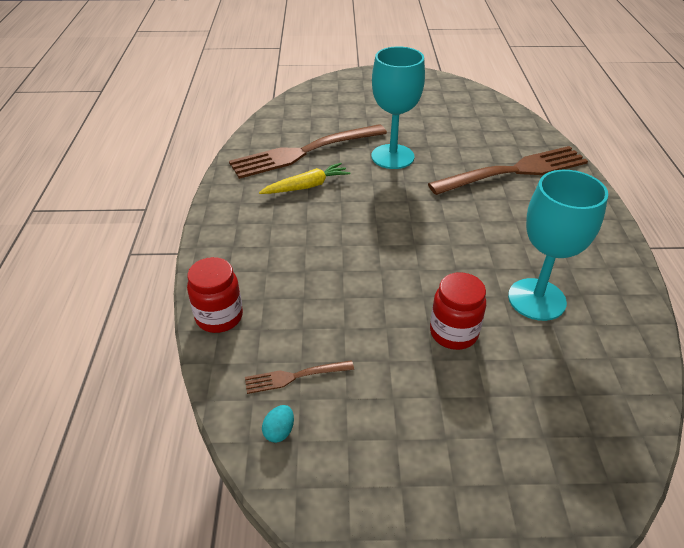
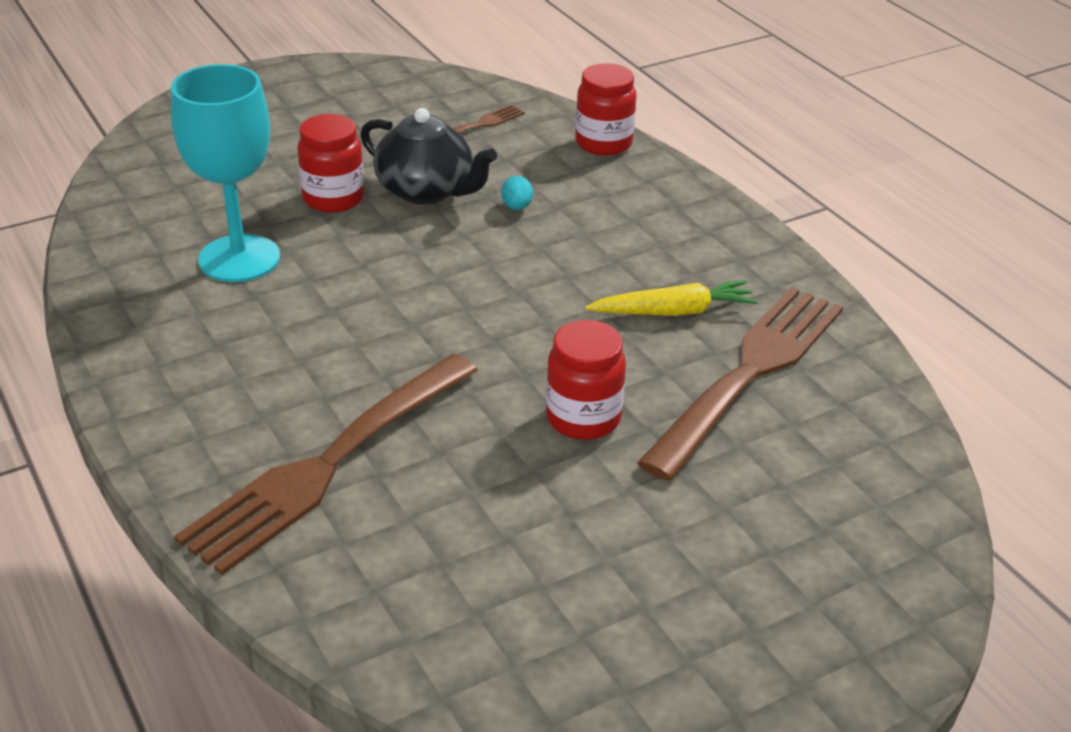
camera: 150 degrees right, 5 degrees down
yellow carrot [259,163,350,194] -> yellow carrot turned 135 degrees counterclockwise [585,280,758,316]
turquoise egg [262,405,294,443] -> turquoise egg moved to [501,176,533,210]
turquoise goblet [371,46,425,169] -> red jar [546,320,626,440]
none -> black teapot [360,108,497,205]

